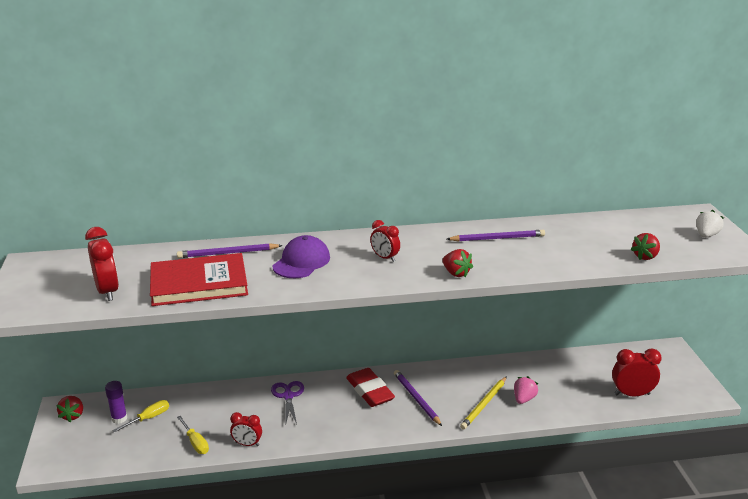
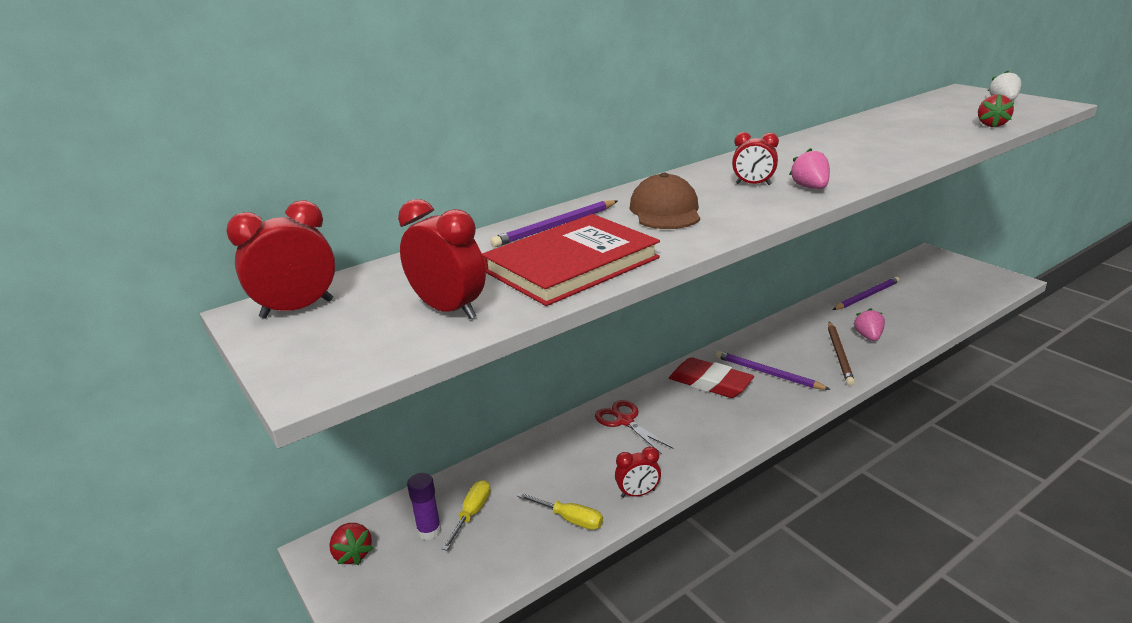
camera: 25 degrees left, 0 degrees up
purple scissors [271,381,304,424] -> red scissors [595,400,674,454]
purple cap [272,235,330,278] -> brown cap [630,173,700,229]
red strawberry [442,249,473,277] -> none
purple pencil [447,230,545,242] -> purple pencil moved to [833,277,900,310]
yellow pencil [460,376,507,430] -> brown pencil [828,321,855,386]
red clock [612,349,662,396] -> red clock moved to [226,200,335,319]
none -> pink strawberry [789,148,830,189]

